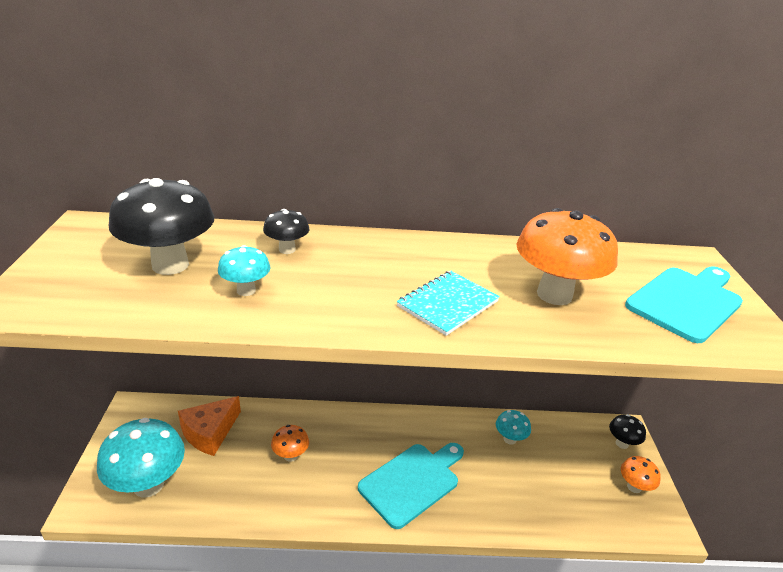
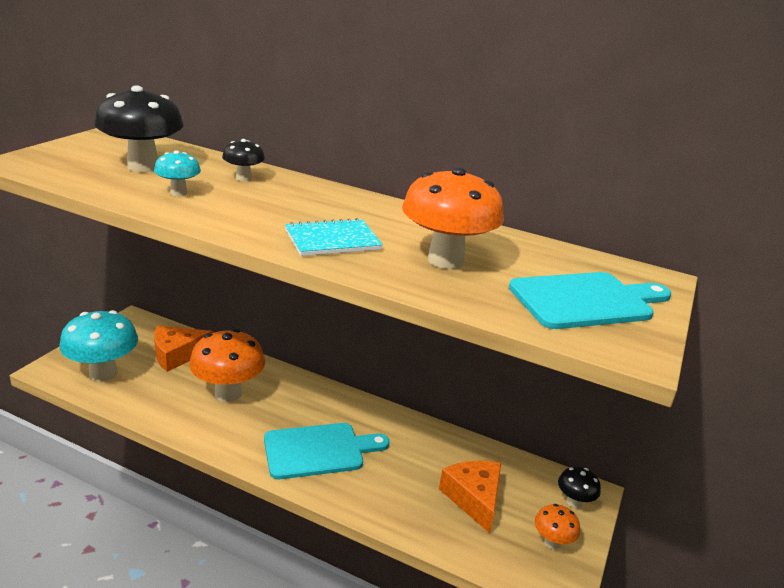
camera: 25 degrees right, 5 degrees down
orange mushroom [271,425,309,462] -> orange mushroom [189,329,265,402], size x1.98
turquoise mushroom [496,410,531,445] -> none
none -> orange cheese [439,461,501,533]

